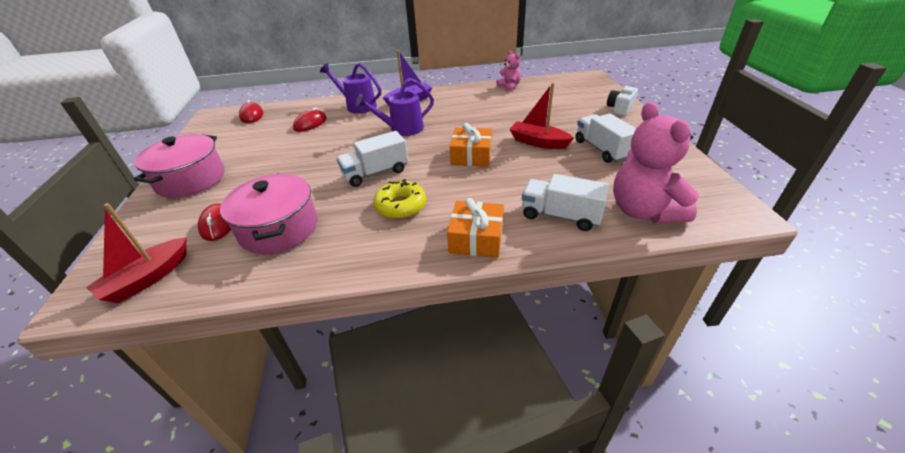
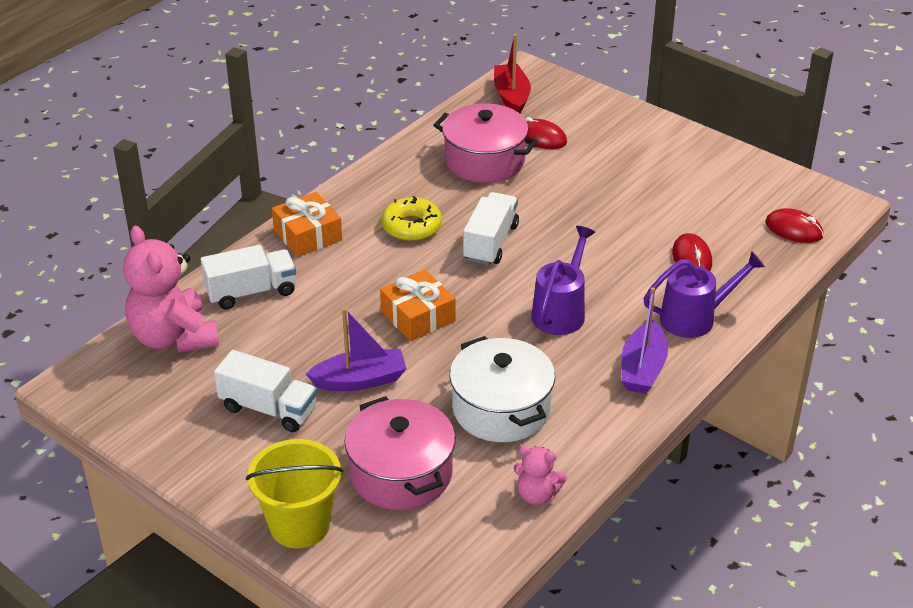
camera: 135 degrees right, 0 degrees up
pink pot [134,134,224,198] -> pink pot moved to [344,396,455,510]
red boat [509,83,574,149] -> purple boat [306,308,407,391]
white camera [607,85,638,116] -> yellow bucket [246,439,343,548]
pink teddy bear [613,102,699,224] -> pink teddy bear turned 150 degrees counterclockwise [123,225,219,353]
none -> white pot [449,336,555,442]

